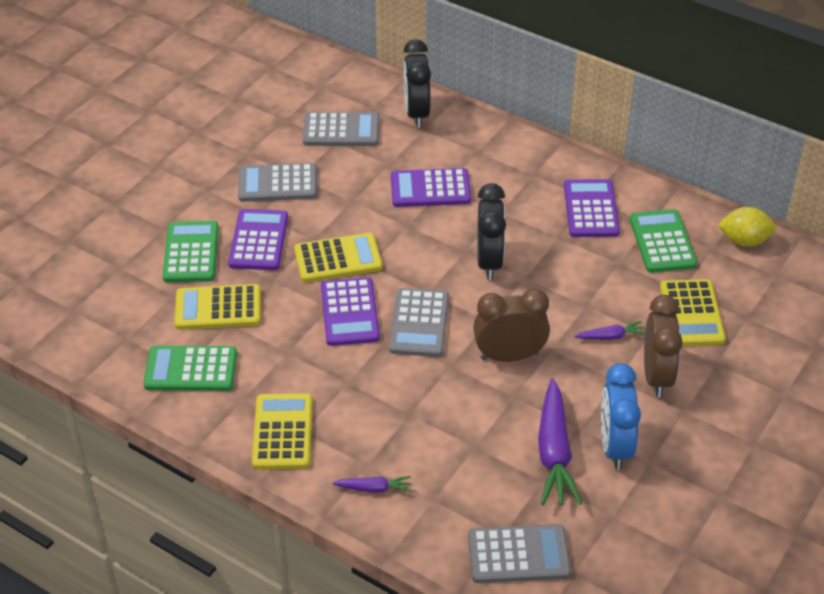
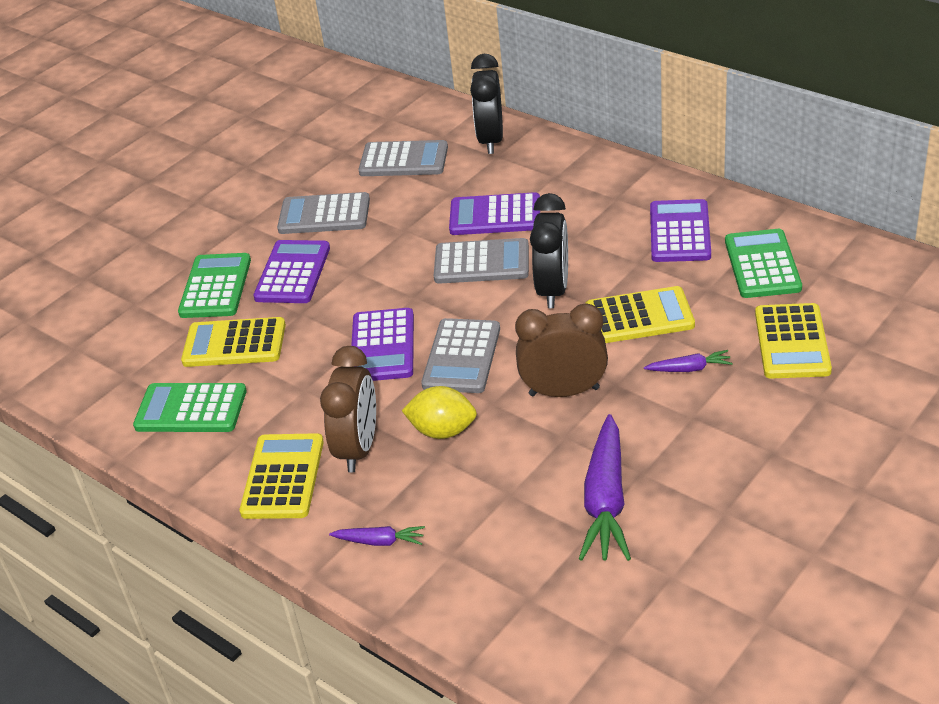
camera: 10 degrees right, 5 degrees down
yellow calculator [294,233,383,282] -> yellow calculator moved to [586,286,695,343]
grey calculator [468,524,571,583] -> grey calculator moved to [434,238,529,284]
blue clock [601,363,641,470] -> none
brown clock [644,295,683,397] -> brown clock moved to [320,346,376,473]
yellow lemon [718,207,776,247] -> yellow lemon moved to [402,386,477,439]

